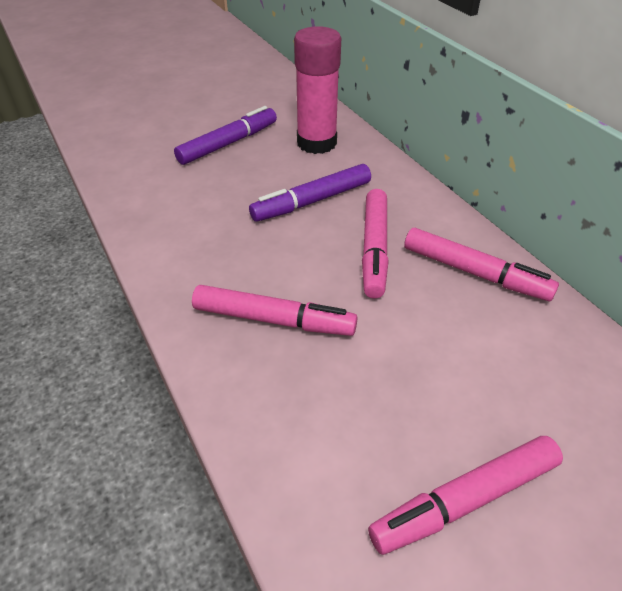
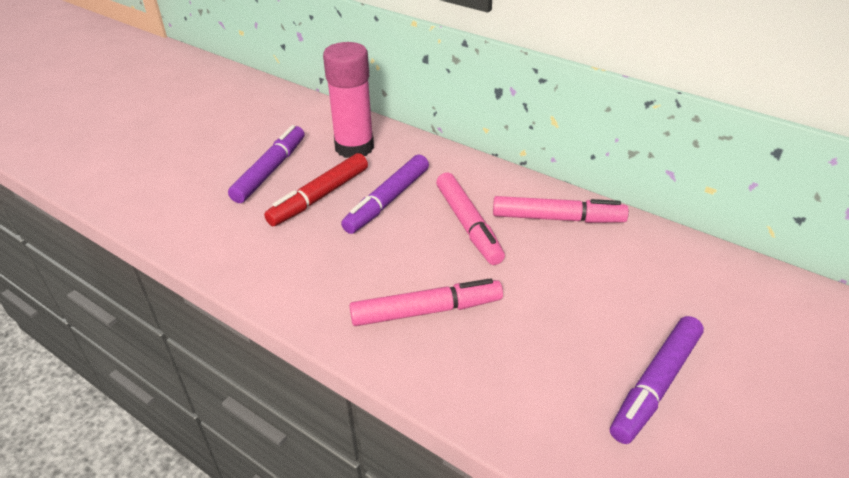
camera: 25 degrees left, 5 degrees down
pink marker [368,436,563,555] -> purple marker [610,316,704,444]
none -> red marker [264,153,368,226]

